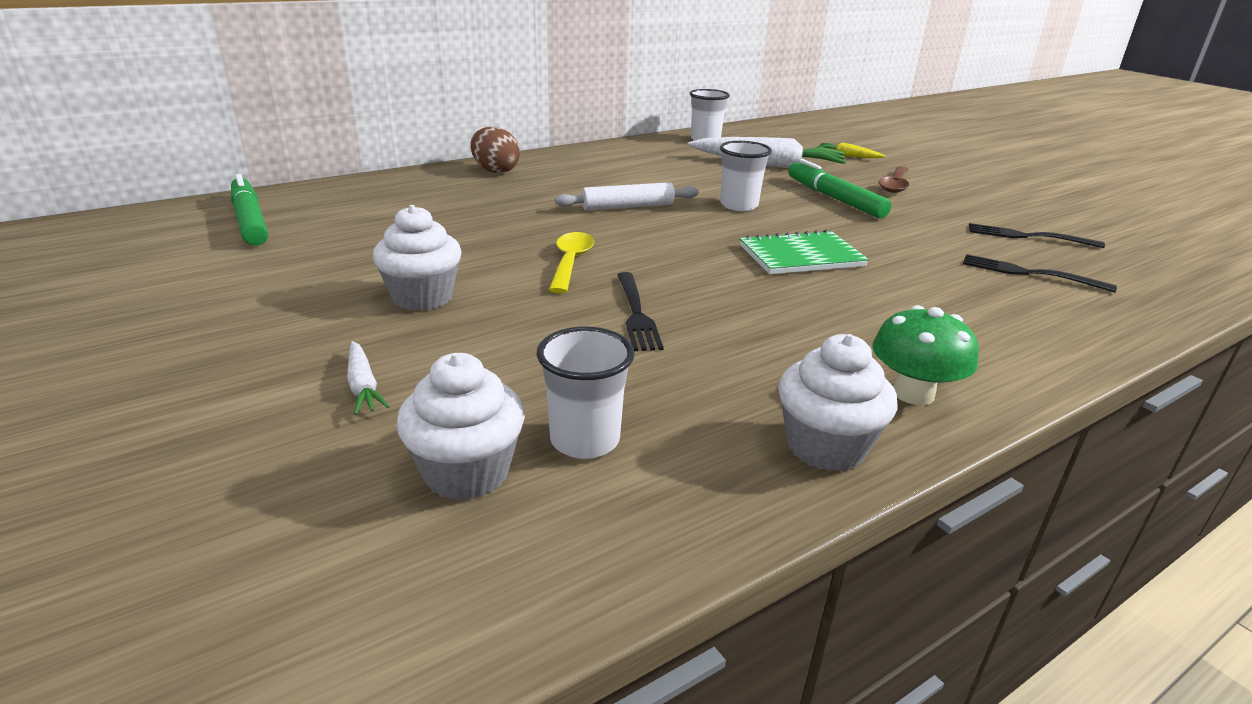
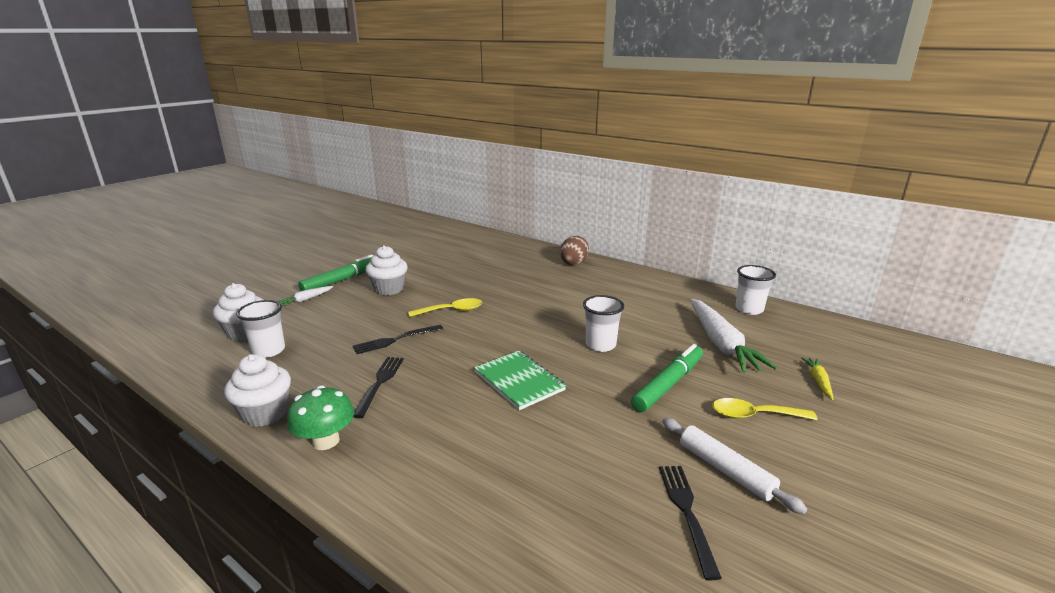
camera: 70 degrees right, 5 degrees down
green marker [231,174,268,246] -> green marker moved to [298,255,373,291]
white rolling pin [555,182,699,211] -> white rolling pin moved to [662,418,807,514]
brown spoon [878,166,909,193] -> yellow spoon [712,398,817,420]
black fork [963,254,1117,293] -> black fork moved to [353,357,404,418]

